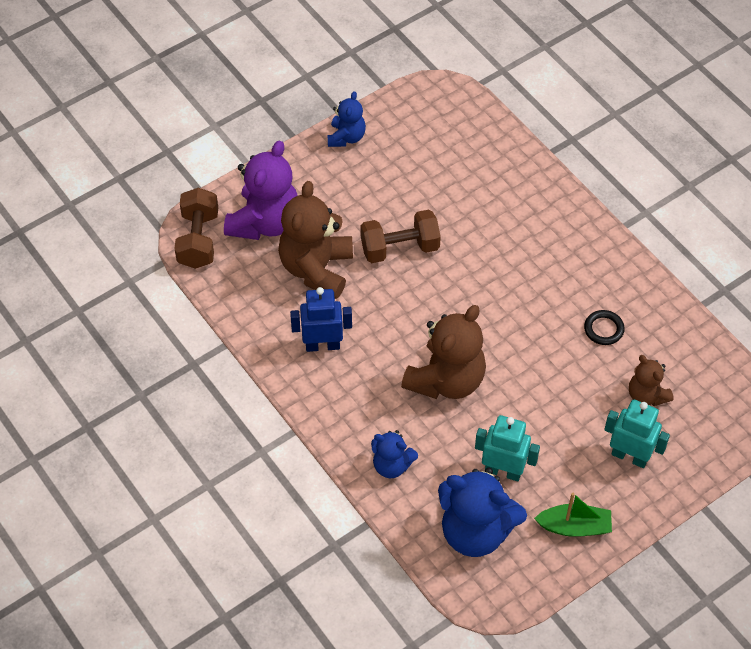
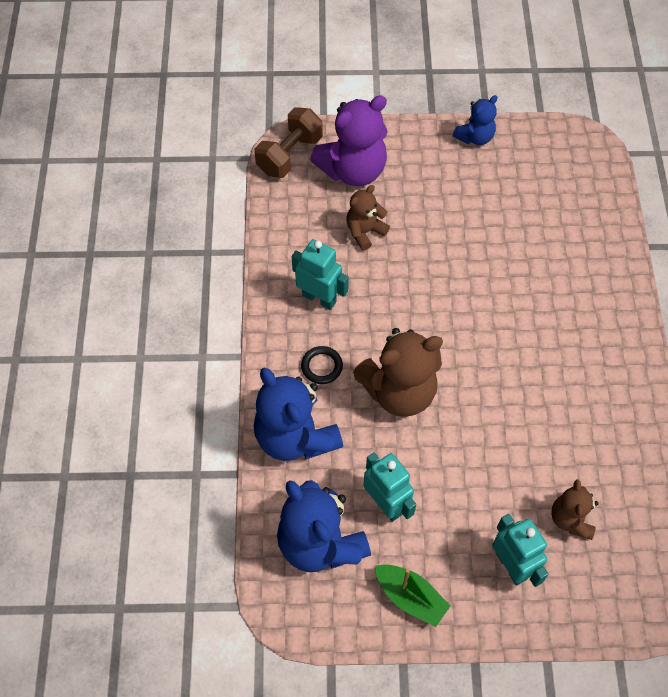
camera: 35 degrees right, 5 degrees up
brown teddy bear [278,181,353,299] -> brown teddy bear [346,185,390,251], size x0.55
blue robot [290,287,352,352] -> turquoise robot [292,239,349,310]
brown dumbbell [360,210,441,263] -> none
blue teddy bear [371,430,418,478] -> blue teddy bear [254,368,343,461], size x1.82
black ring [584,310,625,345] -> black ring moved to [301,346,343,384]

